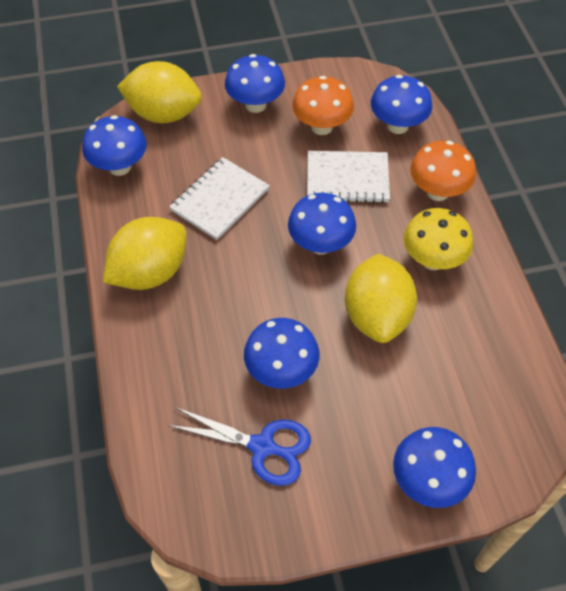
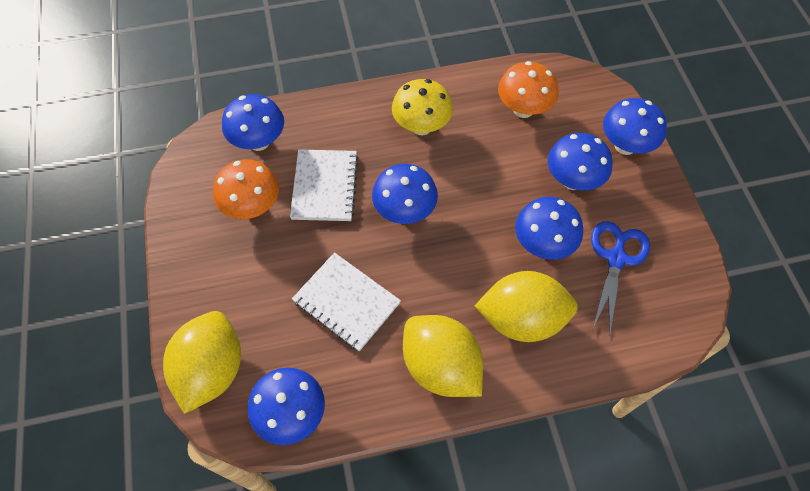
camera: 90 degrees left, 5 degrees up
blue mushroom [225,54,285,113] -> blue mushroom moved to [548,133,613,191]
yellow lemon [345,254,417,343] -> yellow lemon moved to [475,271,578,342]
orange mushroom [410,141,476,201] -> orange mushroom moved to [498,61,559,118]

